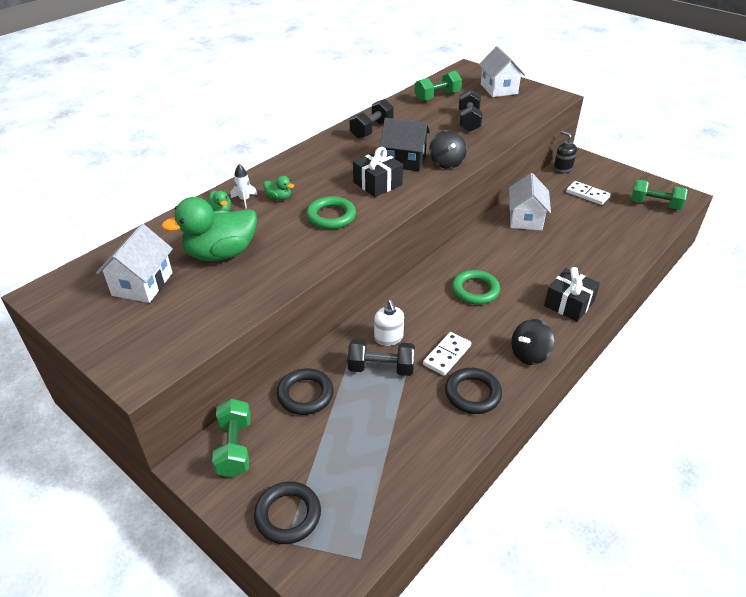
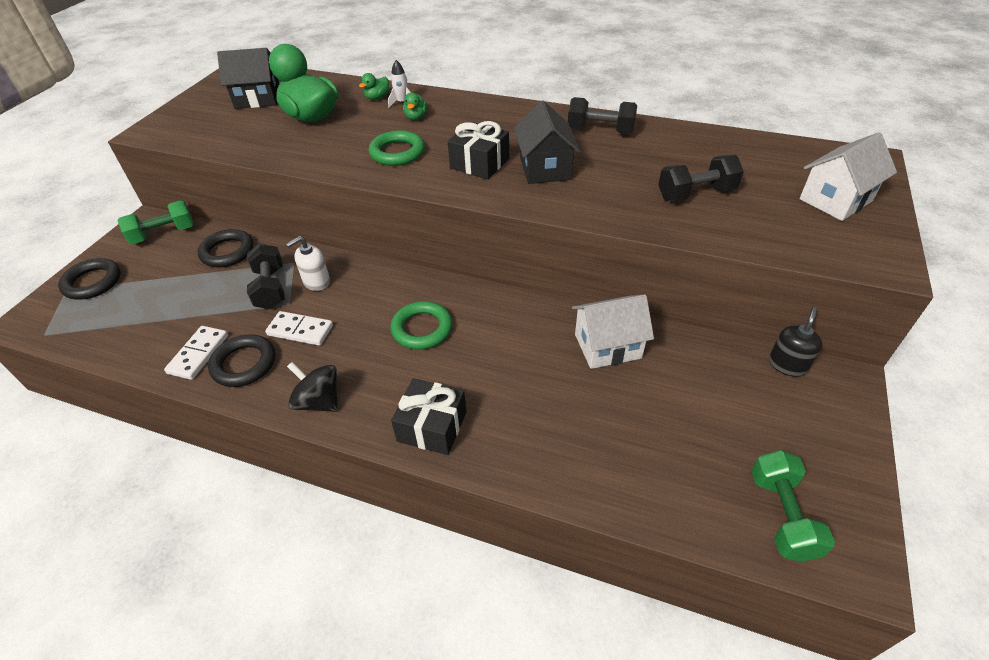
camera: 70 degrees right, 5 degrees up
white house [96,224,173,303] -> black house [217,48,279,109]
green dumbbell [414,71,462,102] -> none
black spinning top [429,130,467,169] -> none
white domino [566,181,611,205] -> white domino moved to [164,326,228,380]

